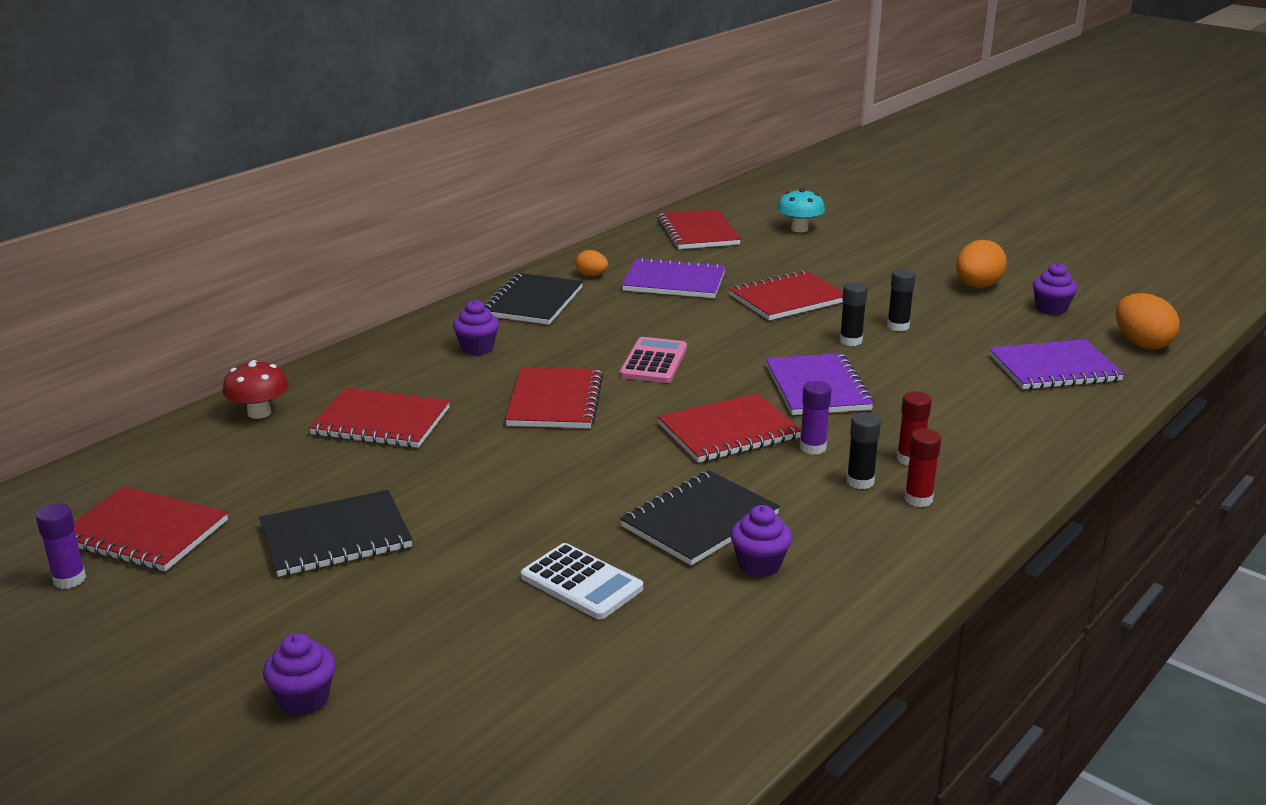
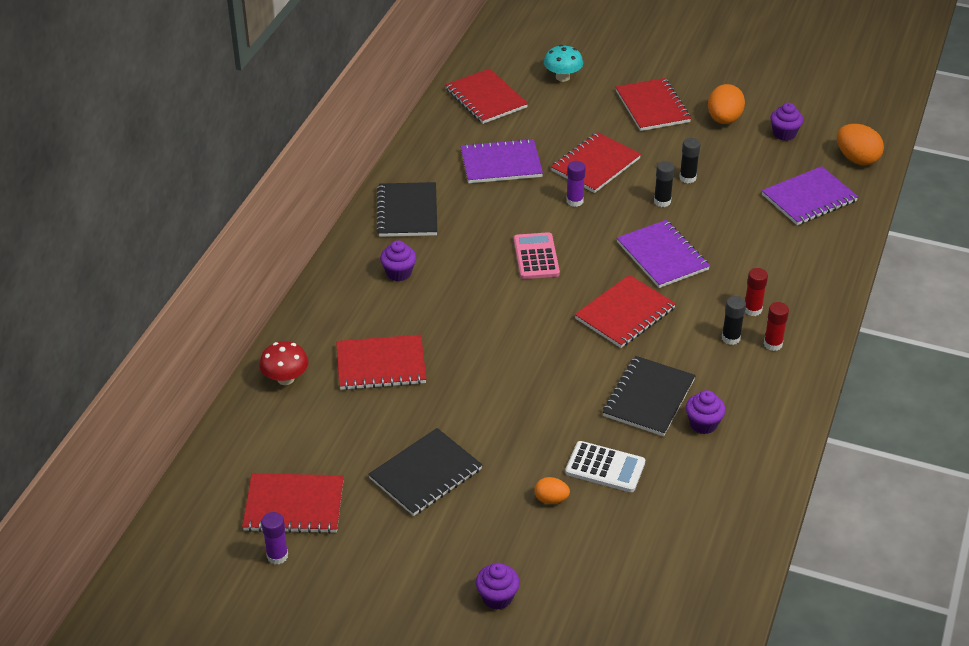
camera: 20 degrees left, 15 degrees up
red notebook [505,367,603,428] -> red notebook moved to [616,78,691,131]
orange egg [575,250,608,277] -> orange egg moved to [534,477,570,504]
purple glue stick [800,381,832,455] -> purple glue stick moved to [566,161,586,207]

